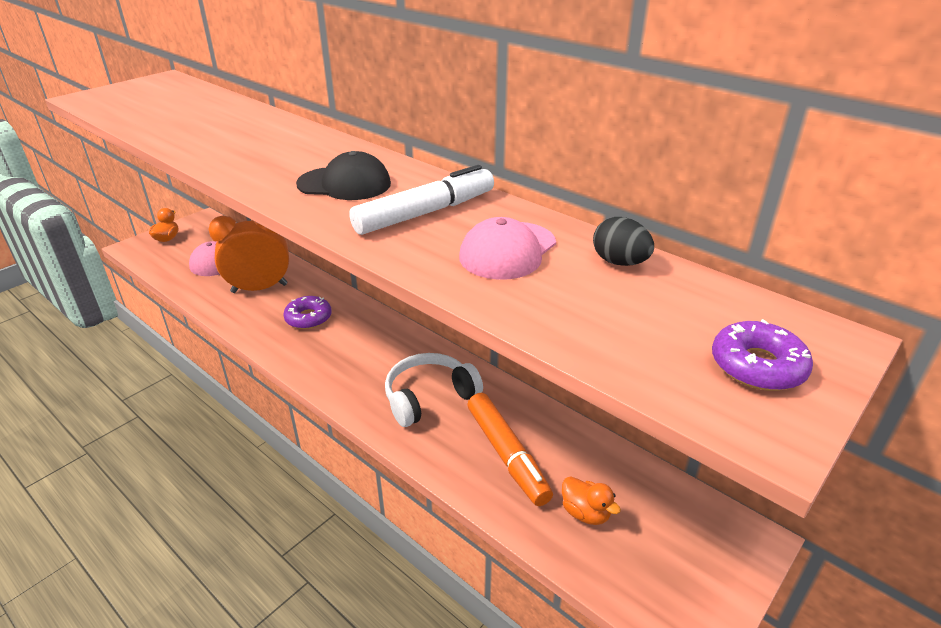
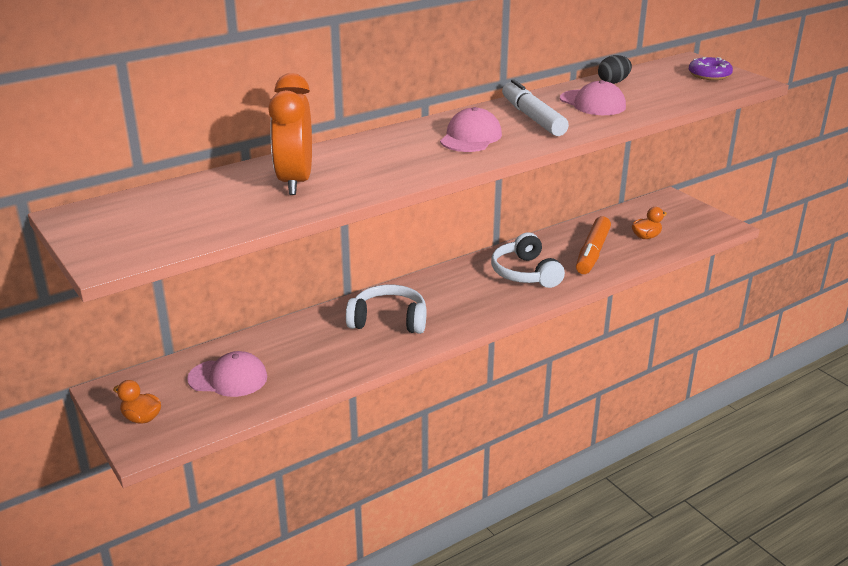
camera: 75 degrees left, 5 degrees down
orange clock [208,216,289,293] -> orange clock moved to [268,73,312,195]
purple donut [283,296,332,329] -> white headphones [346,285,427,334]
black cap [296,151,391,200] -> pink cap [440,107,502,152]
orange marker [467,393,553,506] -> orange marker turned 120 degrees clockwise [576,216,611,274]

